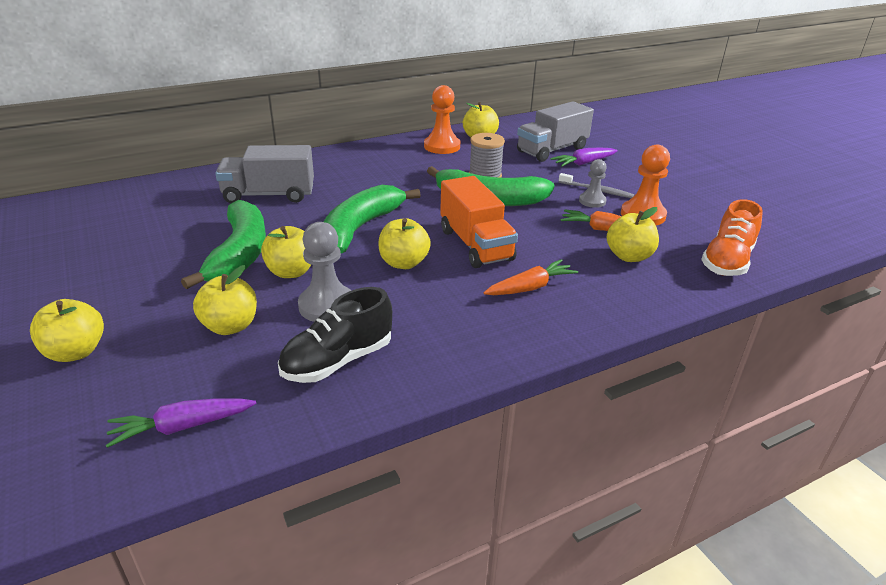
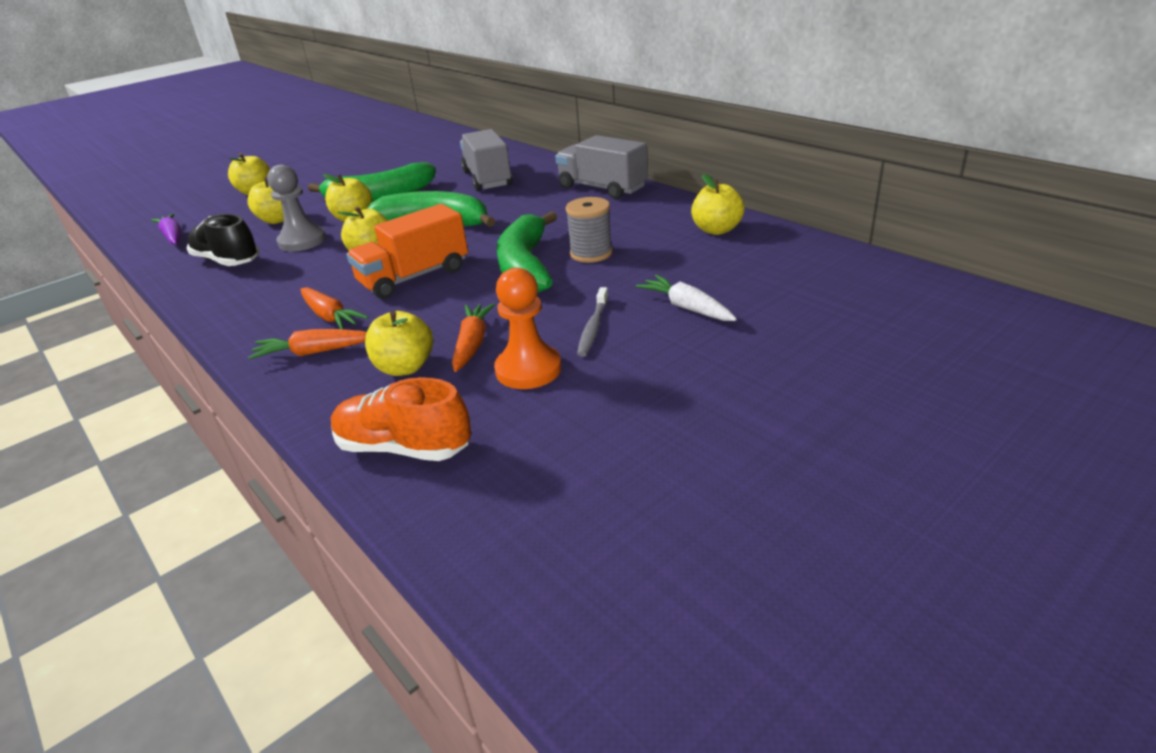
camera: 80 degrees right, 0 degrees up
orange pawn [424,85,460,154] -> none
grey truck [517,101,594,162] -> grey truck moved to [555,135,648,199]
purple carrot [550,148,618,167] -> white carrot [636,275,737,321]
grey pawn [579,159,607,208] -> none
none -> orange carrot [248,329,367,360]

